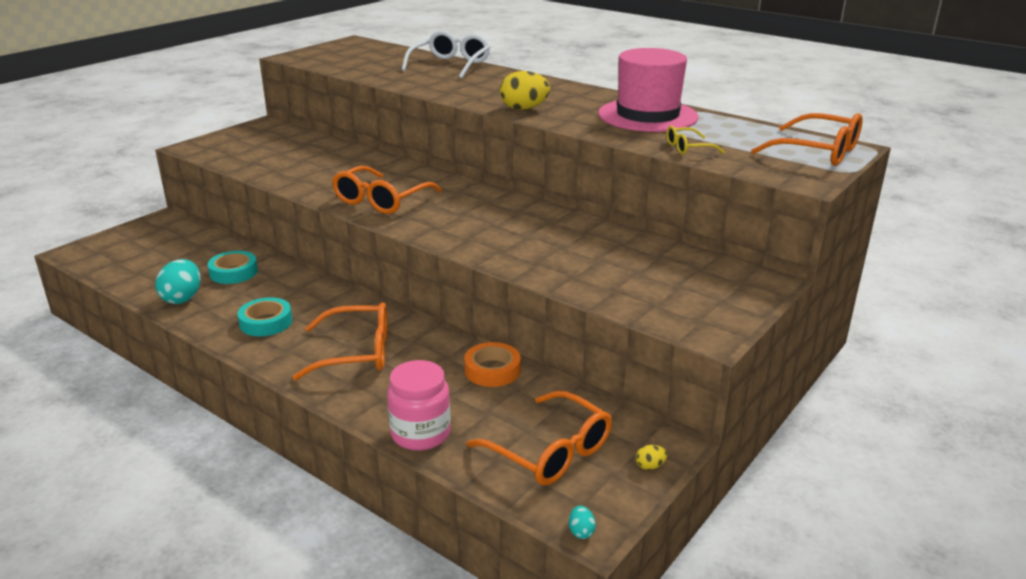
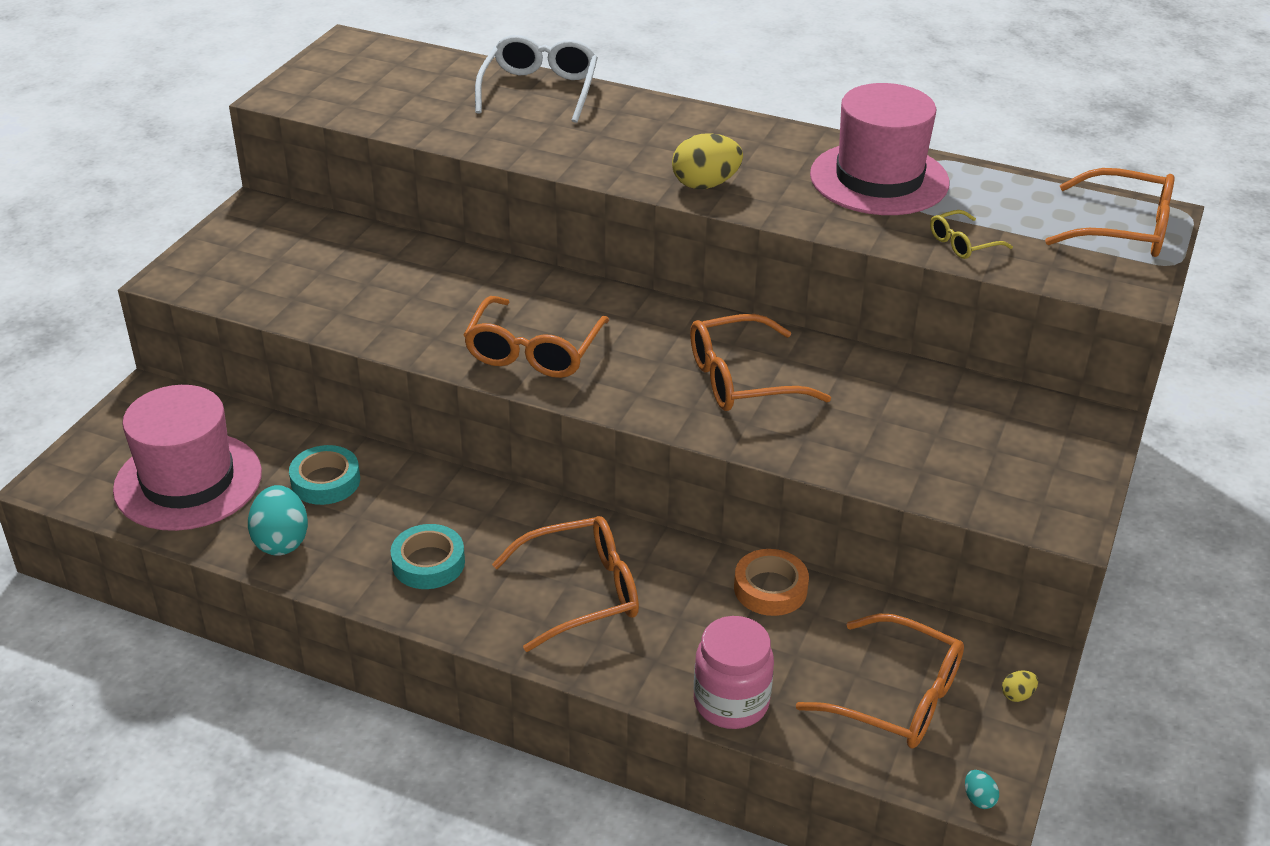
camera: 15 degrees left, 10 degrees up
none -> pink hat [113,385,262,531]
none -> orange glasses [690,314,831,411]

